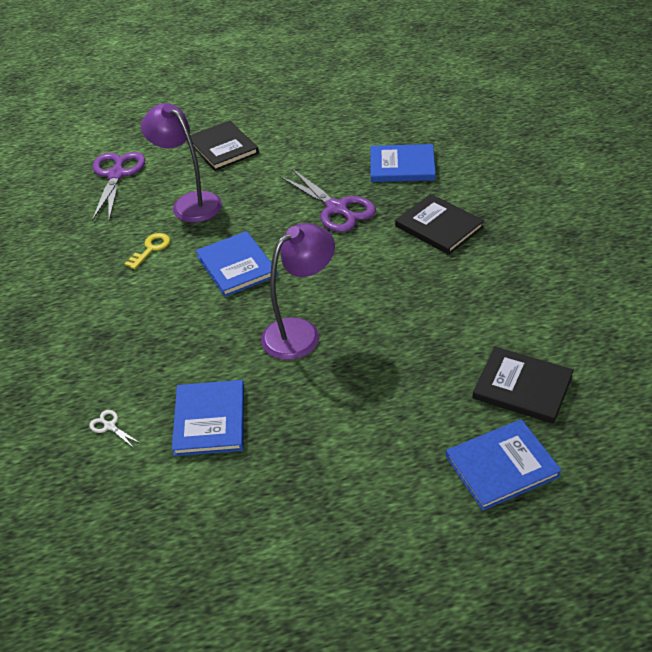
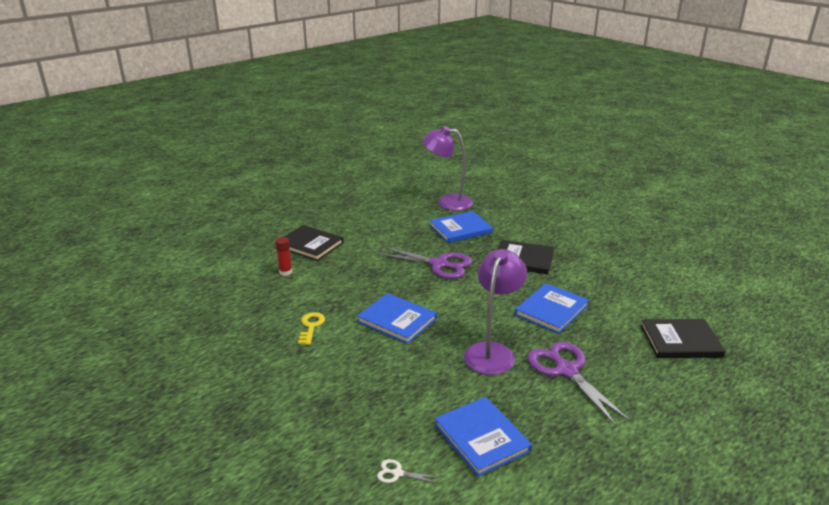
camera: 30 degrees left, 15 degrees down
purple scissors [92,152,145,221] -> purple scissors moved to [527,342,631,427]
purple lamp [141,103,222,222] -> purple lamp moved to [422,126,473,210]
blue book [446,419,562,511] -> blue book moved to [515,283,589,334]
none -> red glue stick [275,237,292,276]

